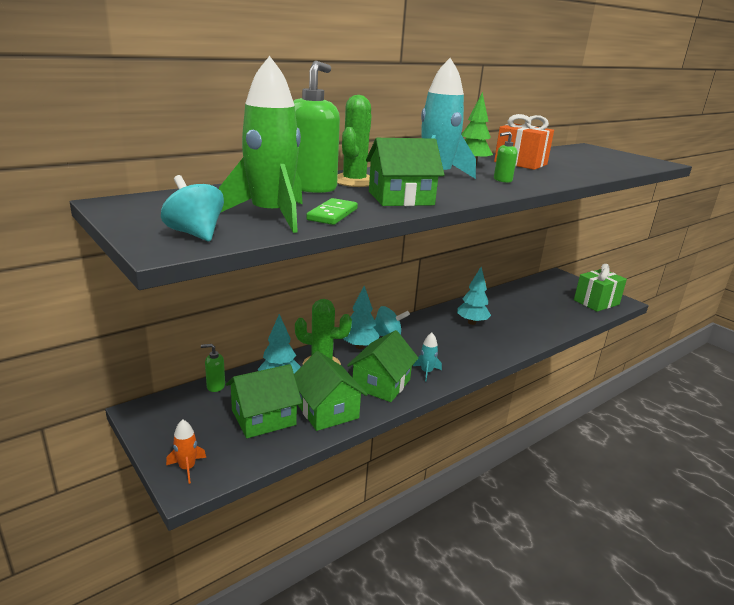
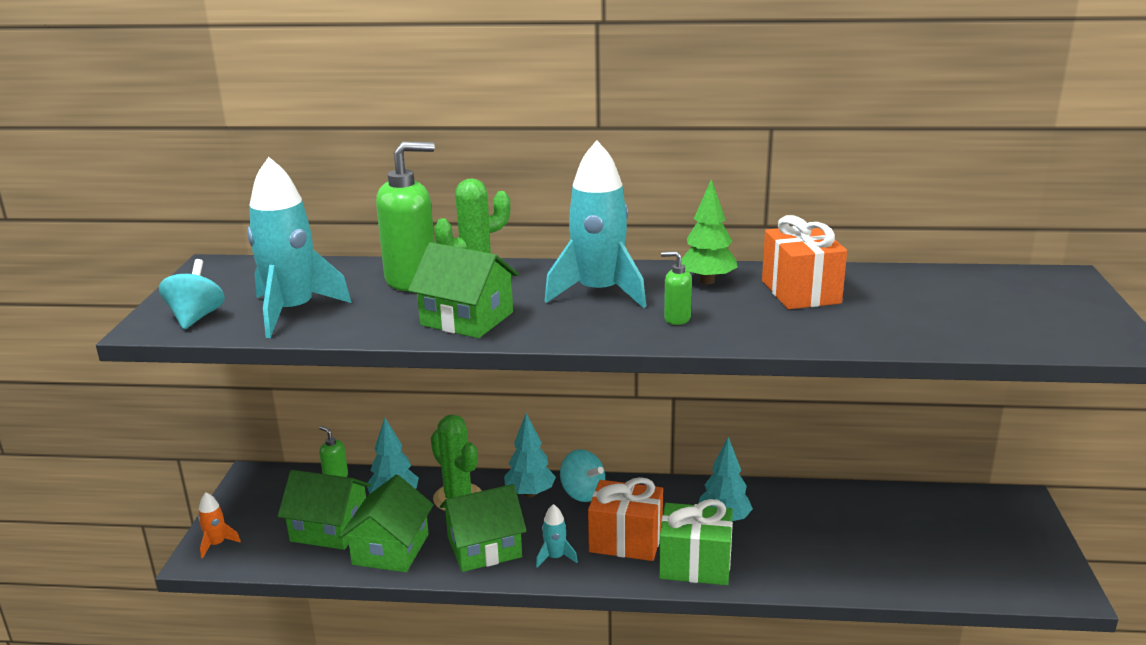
camera: 45 degrees right, 0 degrees up
green rocket [219,56,303,233] -> turquoise rocket [247,157,352,338]
green domino [306,198,358,225] -> none
green gift [574,264,627,312] -> green gift moved to [659,499,733,585]
none -> orange gift [588,477,663,561]

